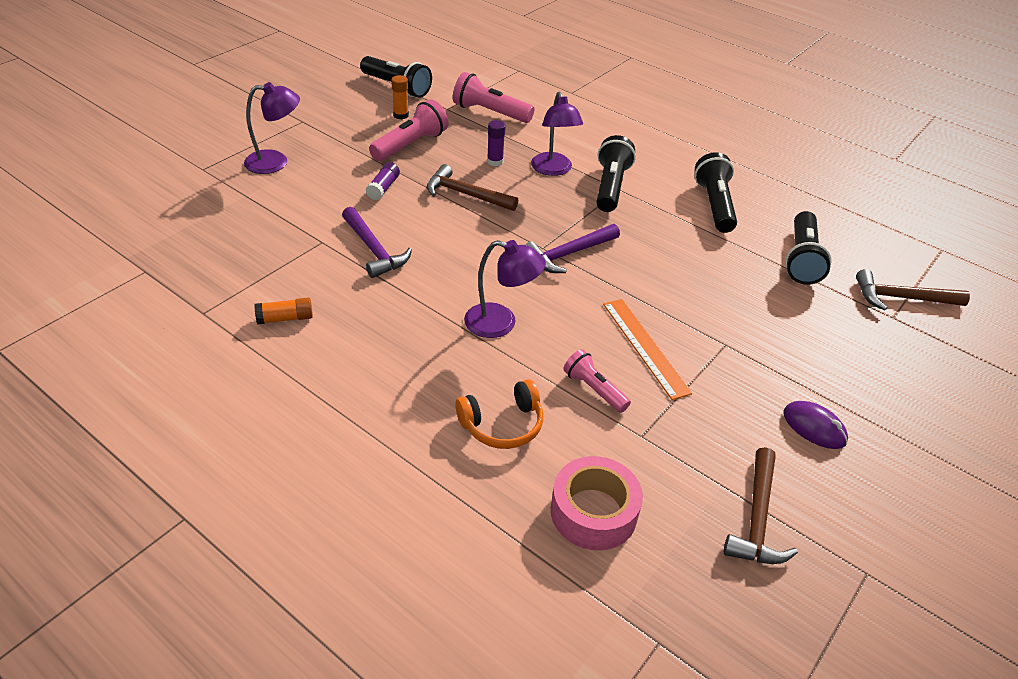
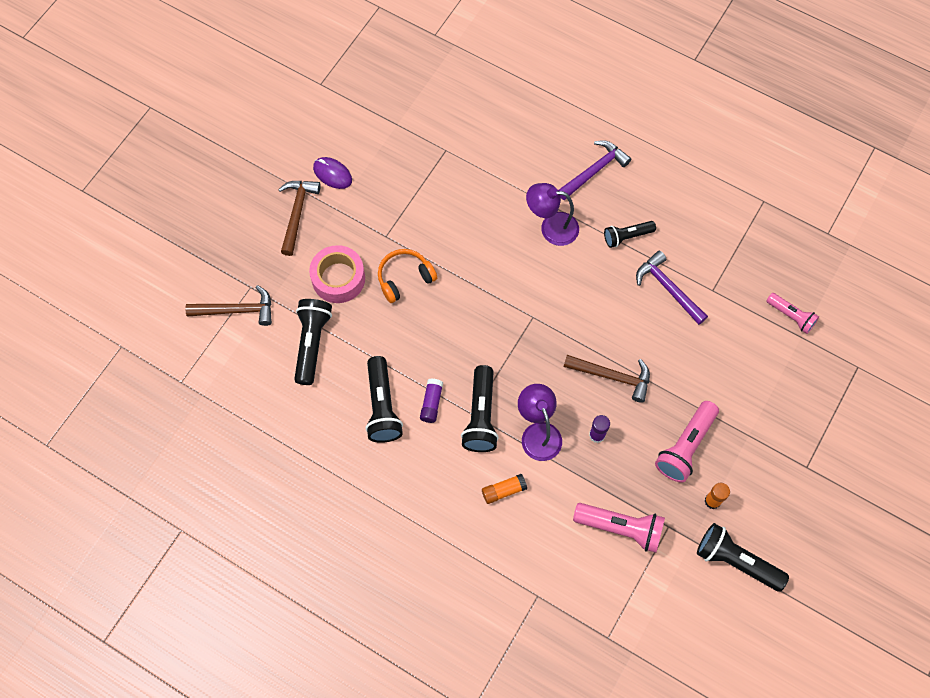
camera: 175 degrees right, 25 degrees up
purple lamp [244,82,300,174] -> none
orange glue stick [254,298,313,325] -> orange glue stick moved to [482,474,527,504]
purple glue stick [366,162,400,200] -> purple glue stick moved to [420,378,443,423]
orange headphones [455,379,543,449] -> orange headphones moved to [378,249,437,303]
purple hammer [525,224,620,273] -> purple hammer moved to [558,140,631,200]
pink tape [551,456,643,550] -> pink tape moved to [309,245,365,303]
pink flashlight [563,349,631,413] -> pink flashlight moved to [766,293,819,334]
orange ruler [603,299,692,400] -> none
brown hammer [724,447,798,564] -> brown hammer moved to [278,181,321,256]
none -> black flashlight [604,221,656,248]

